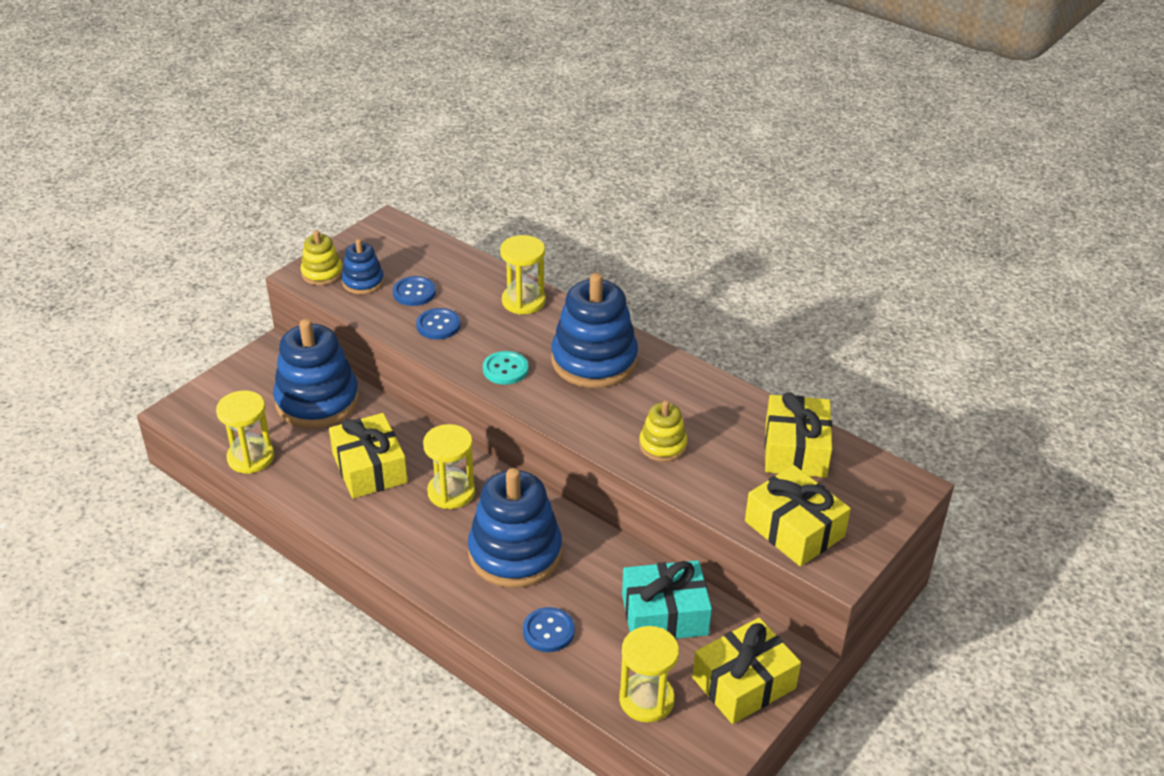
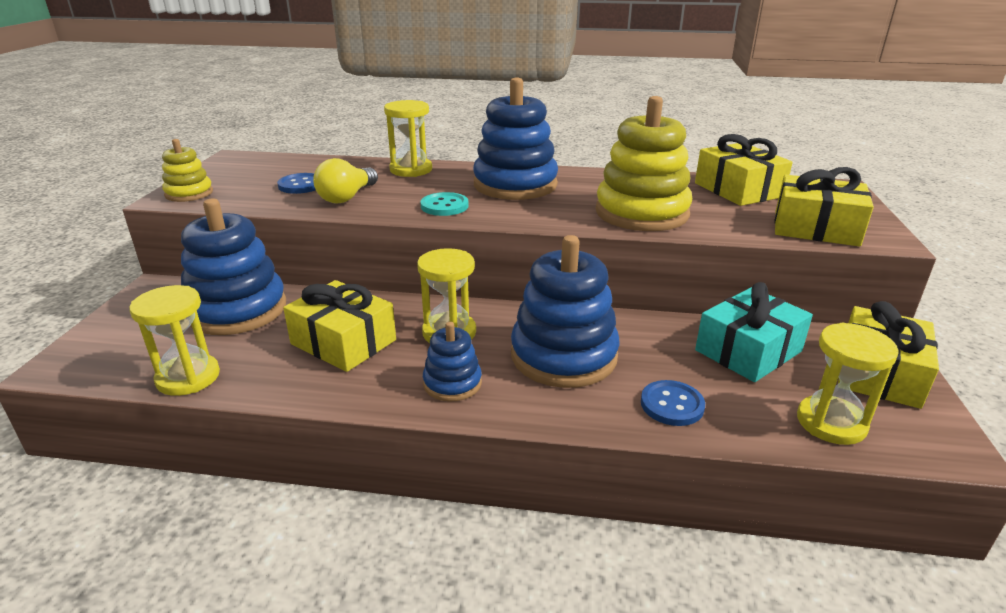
camera: 30 degrees left, 10 degrees down
blue stacking toy [342,239,384,294] -> blue stacking toy moved to [423,322,482,402]
blue button [416,308,461,339] -> yellow light bulb [313,158,378,203]
yellow stacking toy [639,400,688,462] -> yellow stacking toy [596,96,692,231], size x1.94

